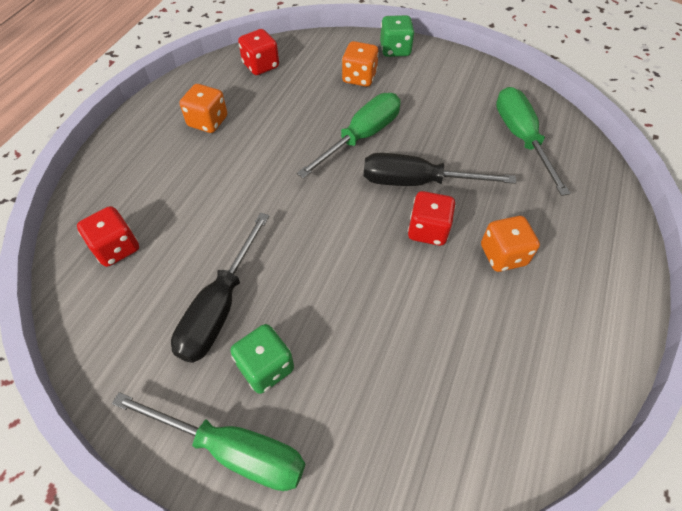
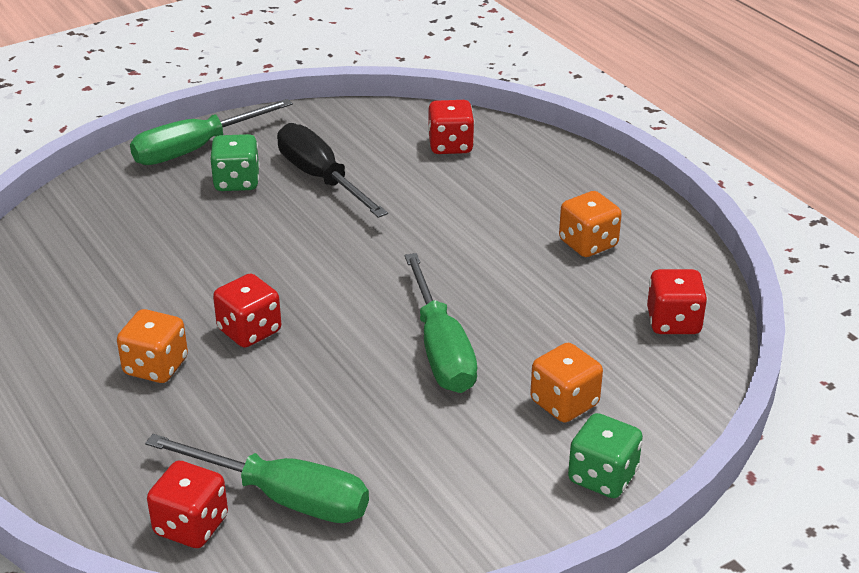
camera: 125 degrees right, 20 degrees down
black screwdriver [364,153,516,186] -> none
none -> red dice [147,461,228,548]

